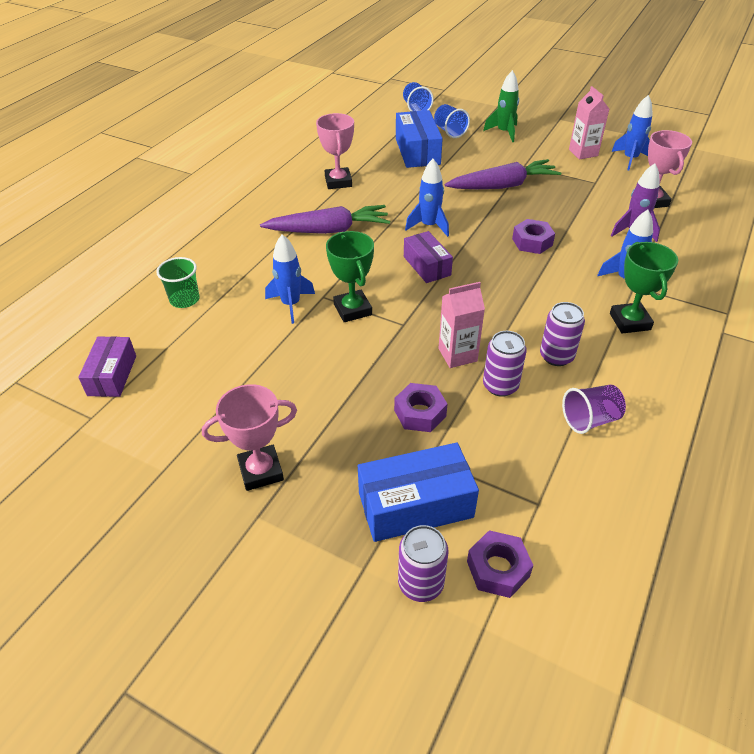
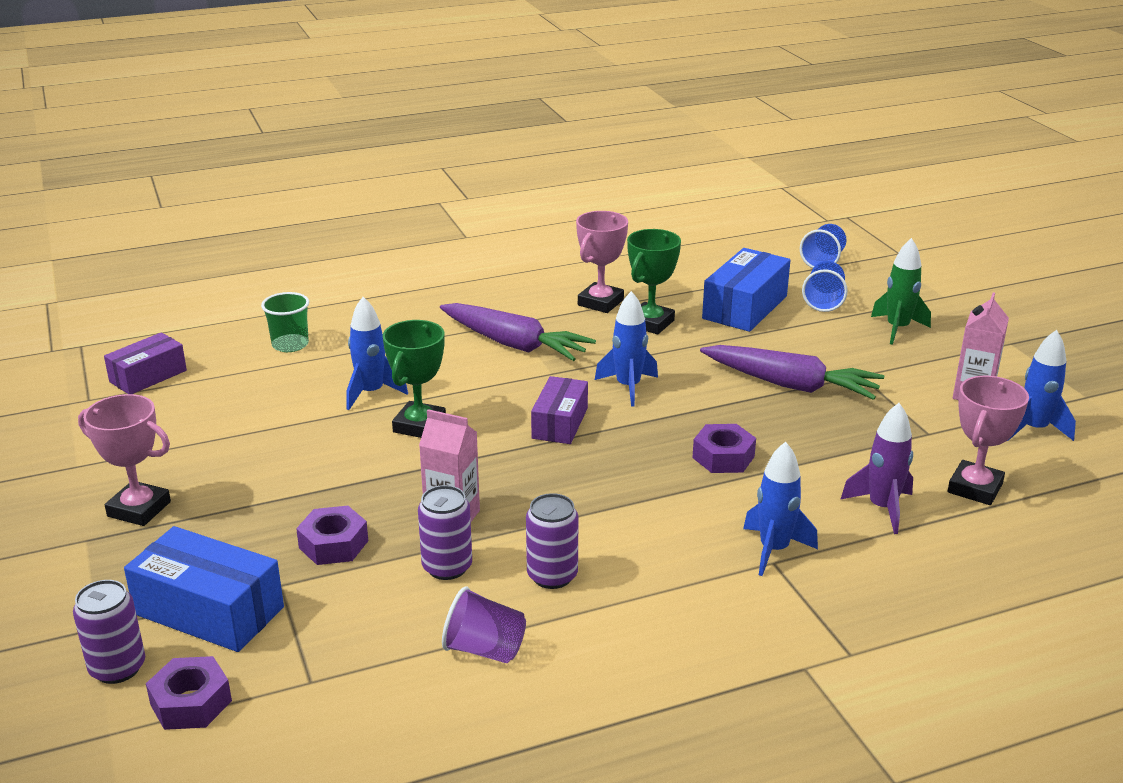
camera: 40 degrees right, 15 degrees down
green trophy [610,242,678,334] -> green trophy moved to [627,229,681,334]

